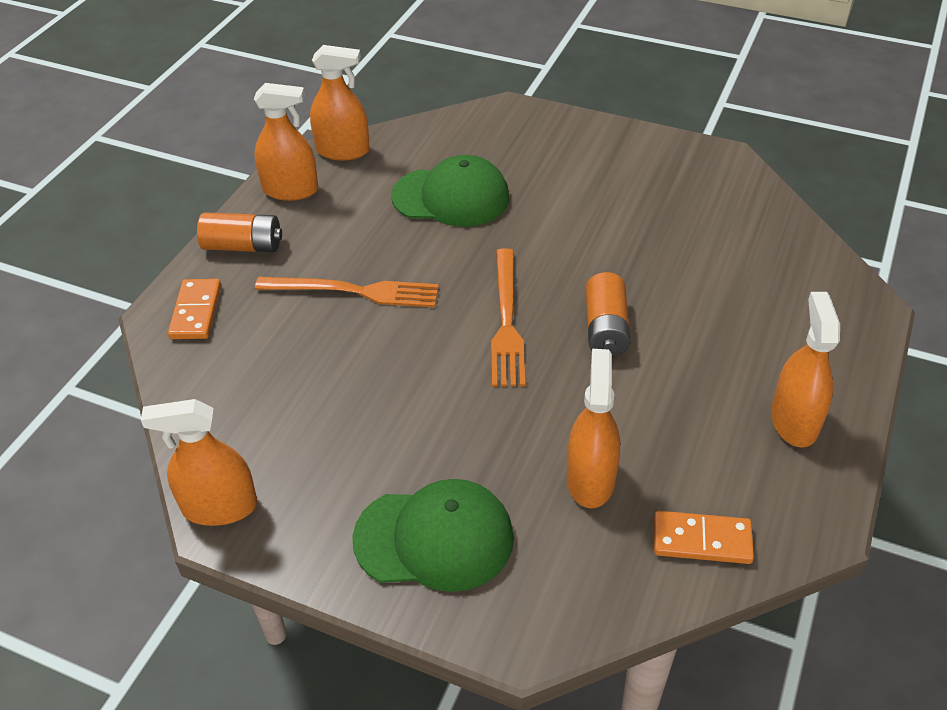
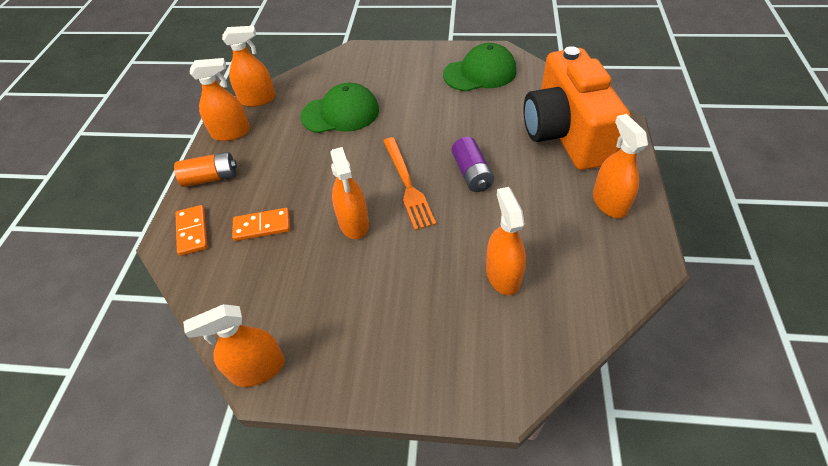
camera: 15 degrees left, 5 degrees up
orange fork [255,277,439,307] -> none
green cap [352,479,514,592] -> green cap moved to [443,43,516,91]
orange battery [586,272,631,357] -> purple battery [452,137,494,192]
orange domino [654,511,754,564] -> orange domino moved to [232,208,290,241]
none -> orange spray bottle [330,147,369,239]
none -> orange camera [523,46,631,170]

